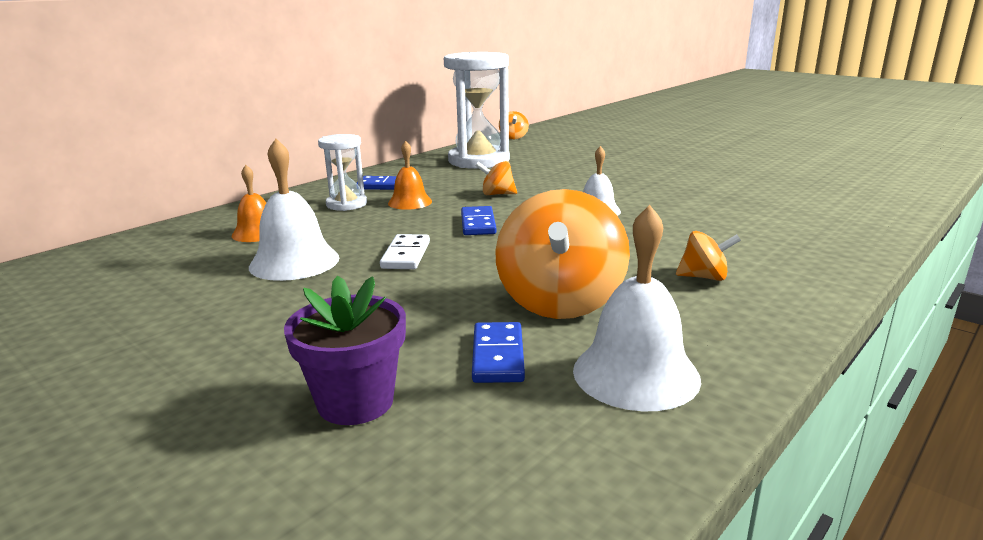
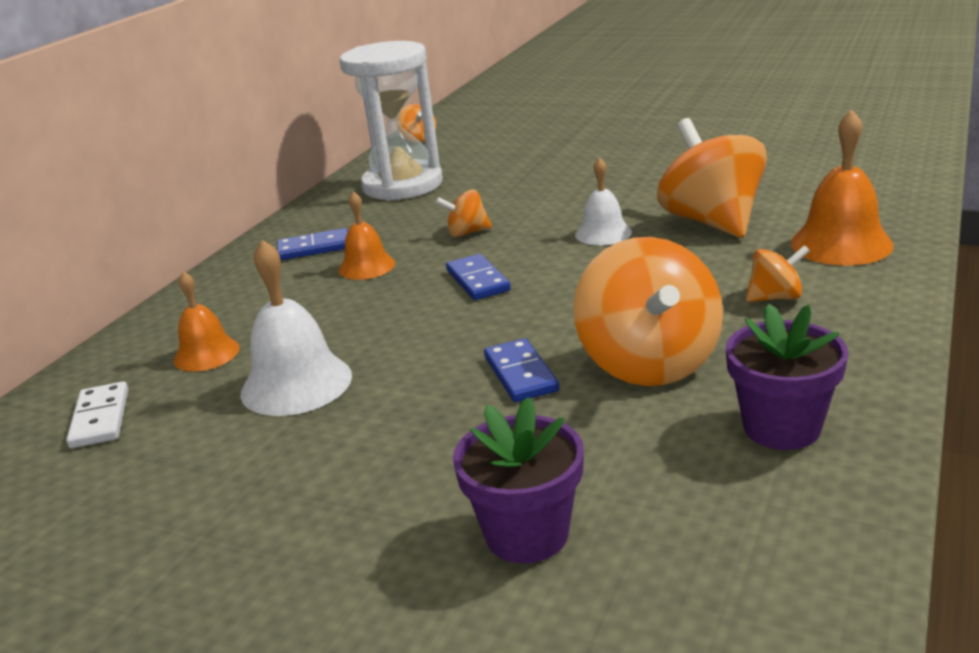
camera: 15 degrees left, 5 degrees up
white hourglass [318,134,367,211] -> none
white domino [380,234,430,269] -> white domino moved to [66,381,128,448]
blue domino [472,322,525,383] -> blue domino moved to [484,338,559,402]
white bell [573,205,701,411] -> purple flower pot [726,304,848,450]
none -> orange spinning top [657,118,767,238]
none -> orange bell [791,110,894,266]

